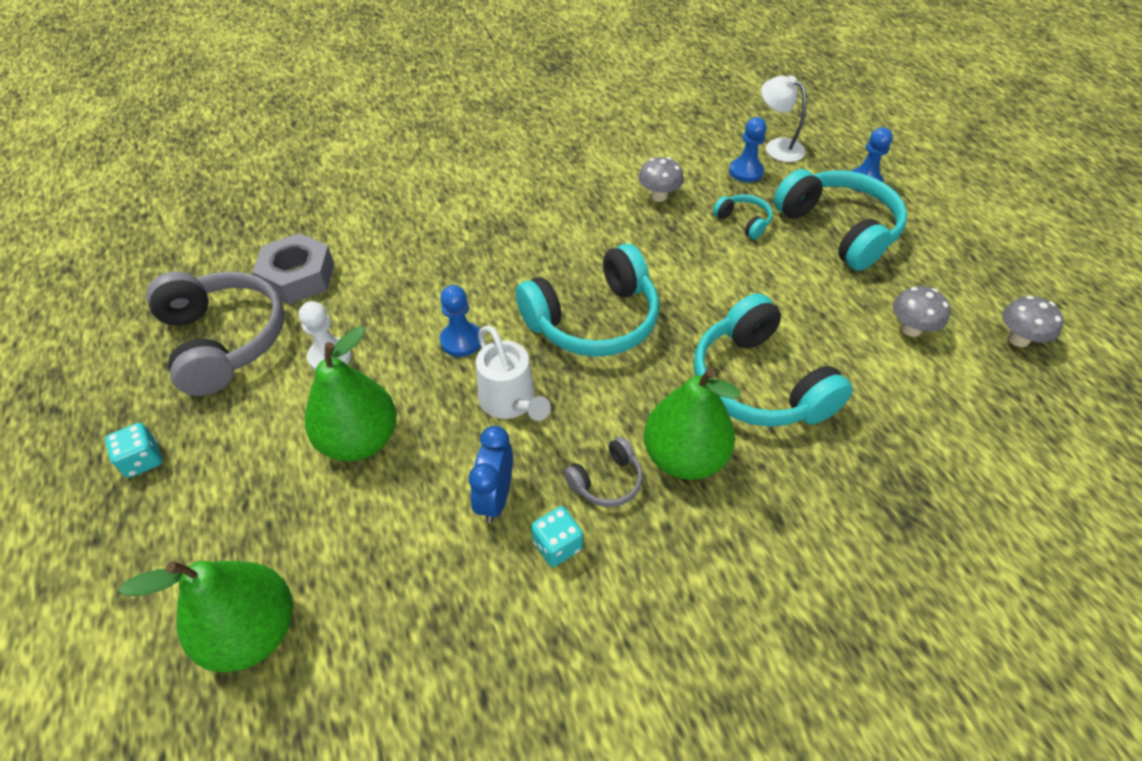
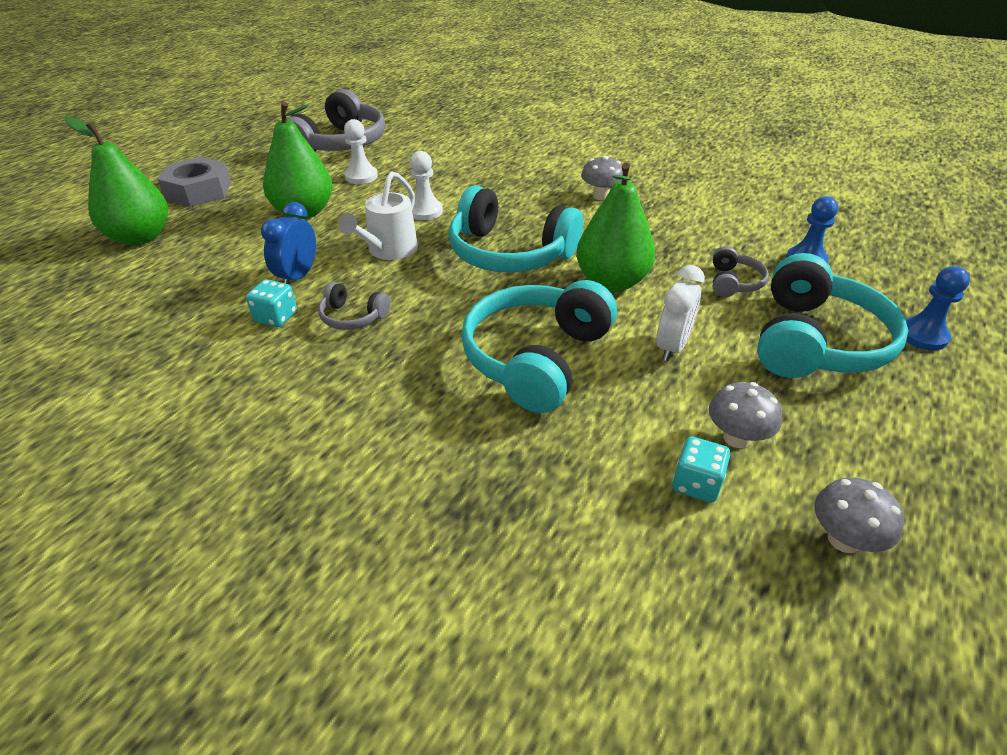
camera: 55 degrees right, 10 degrees down
turquoise dice [105,423,162,478] -> turquoise dice moved to [672,436,730,503]
grey nut [252,233,334,304] -> grey nut moved to [158,157,231,207]
blue pawn [440,285,481,357] -> white pawn [410,151,443,220]
blue clock [469,426,513,523] -> blue clock turned 45 degrees counterclockwise [261,202,316,285]
grey mushroom [638,157,684,202] -> grey mushroom moved to [581,156,623,200]
green pear [644,368,741,480] -> green pear moved to [576,163,655,292]
turquoise headphones [713,194,772,240] -> grey headphones [713,246,769,297]
white lamp [761,75,806,162] -> none
none -> white clock [656,265,705,361]

